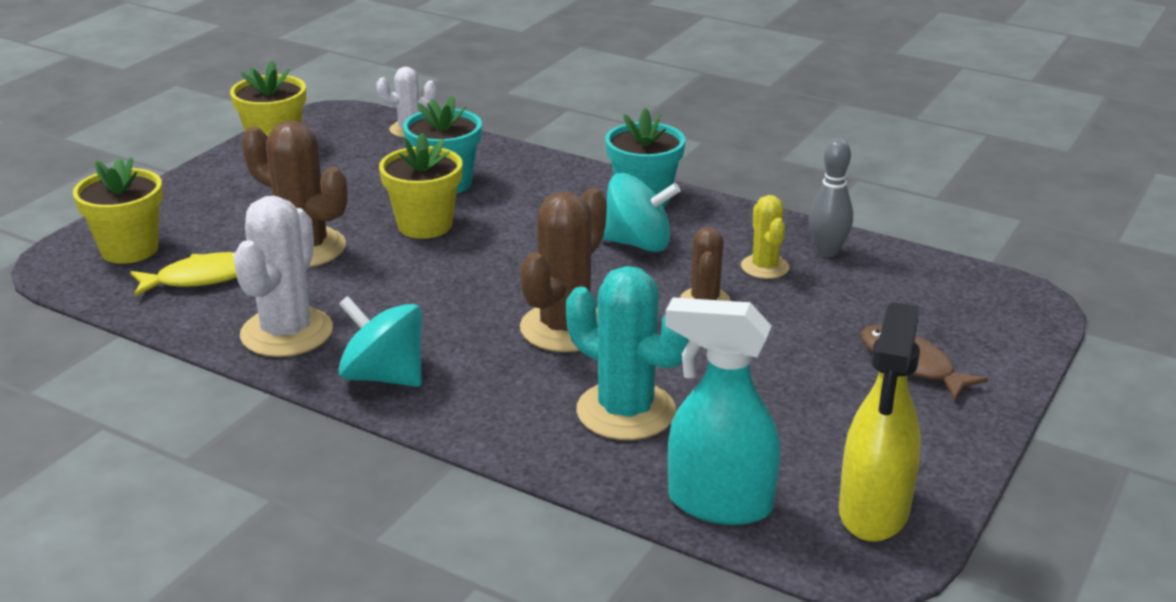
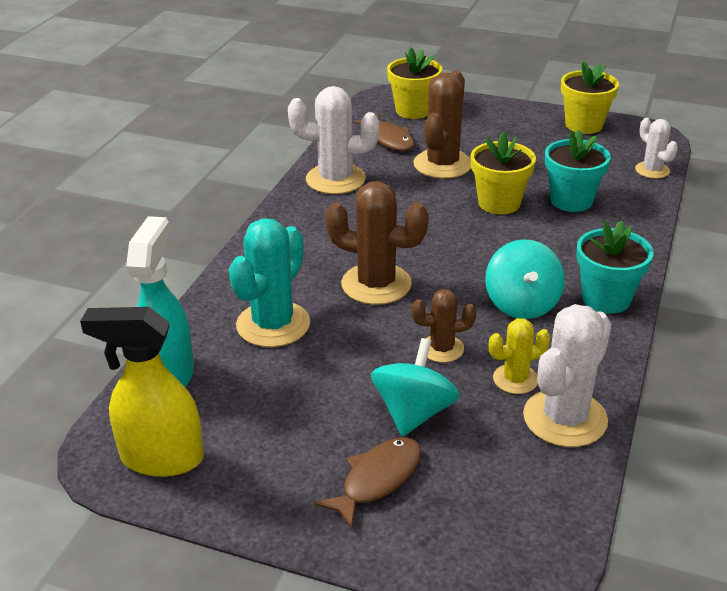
camera: 80 degrees right, 5 degrees up
yellow fish [130,252,237,296] -> brown fish [354,114,414,151]
turquoise spinning top [338,296,422,387] -> turquoise spinning top moved to [371,338,460,436]
grey bowling pin [809,138,853,257] -> white cactus [523,304,612,447]

